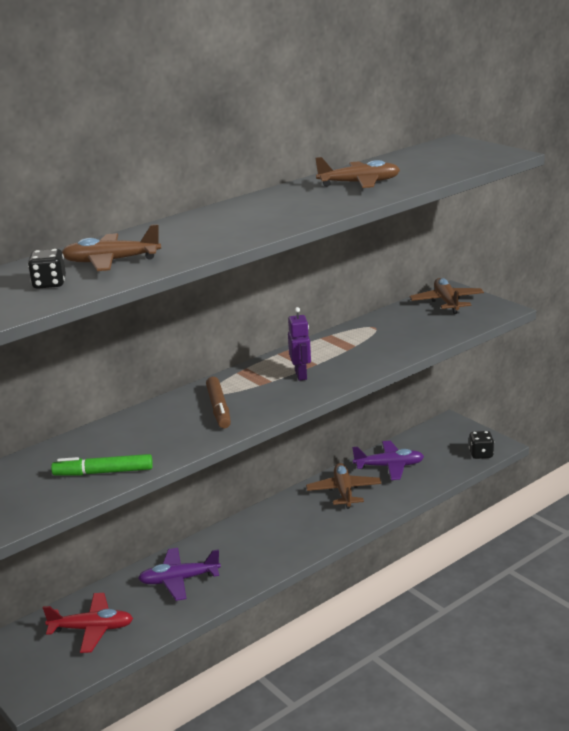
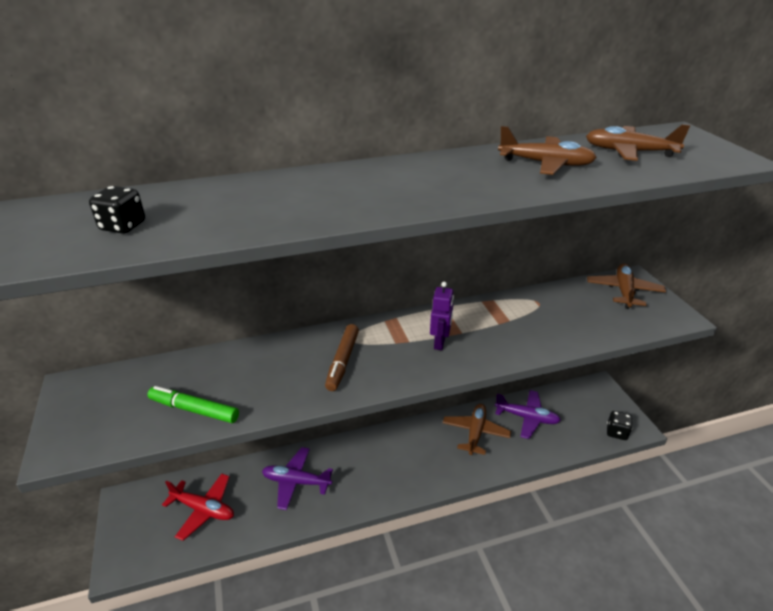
camera: 20 degrees right, 10 degrees up
brown plane [62,224,161,271] -> brown plane moved to [586,124,690,161]

